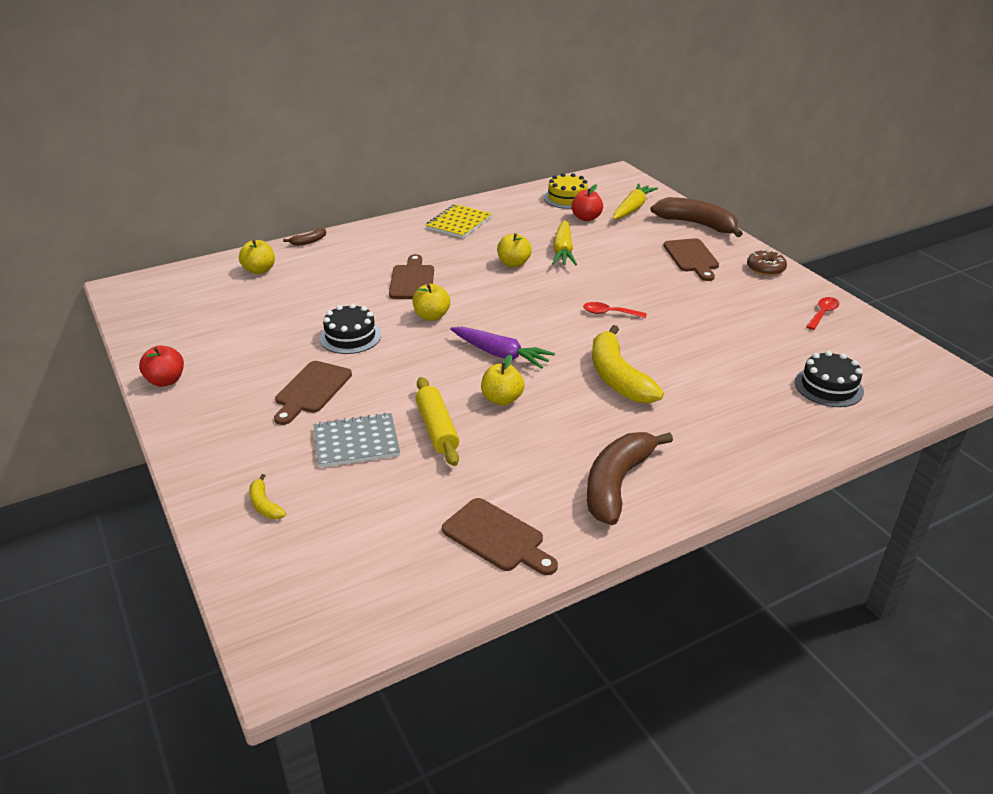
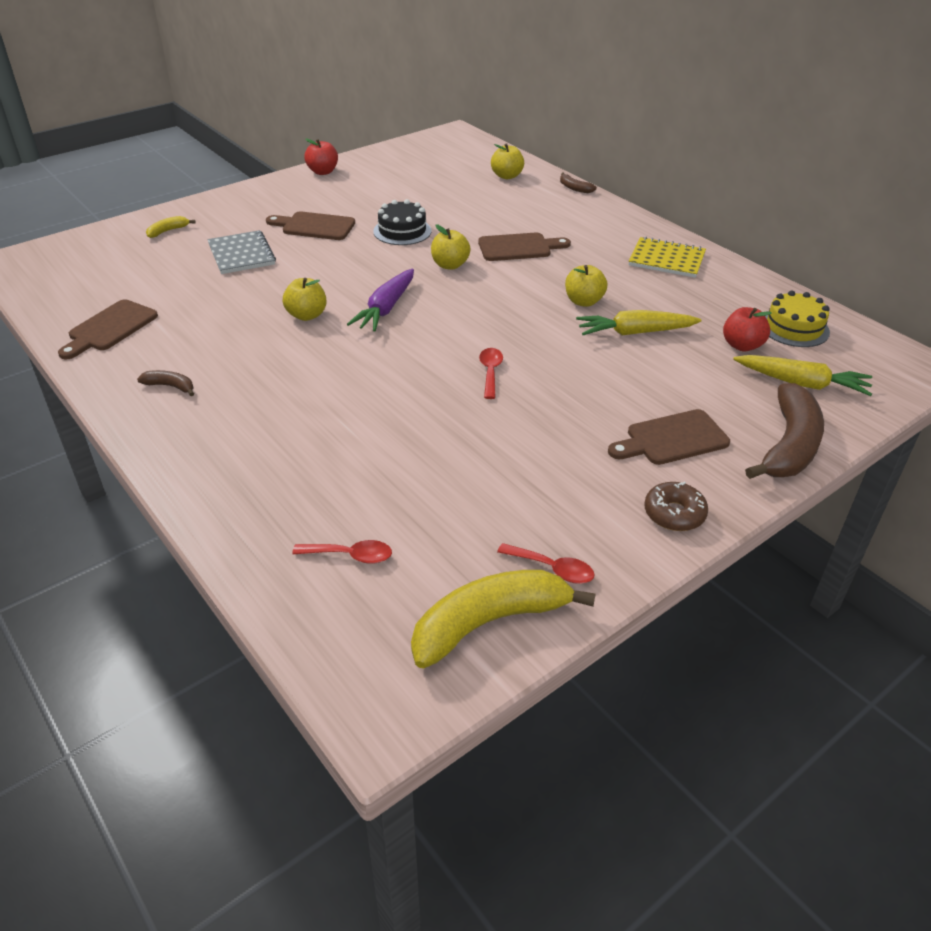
camera: 80 degrees right, 5 degrees up
yellow rolling pin [415,377,459,466] -> none
brown banana [587,432,673,525] -> brown banana [137,370,194,396], size x0.45
yellow banana [592,325,664,403] -> yellow banana moved to [411,570,596,668]
black cake [795,351,864,407] -> red spoon [292,540,392,564]

